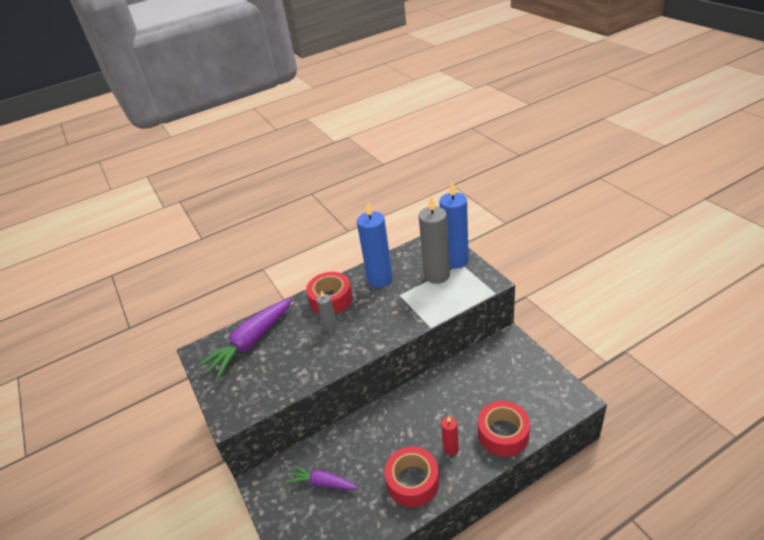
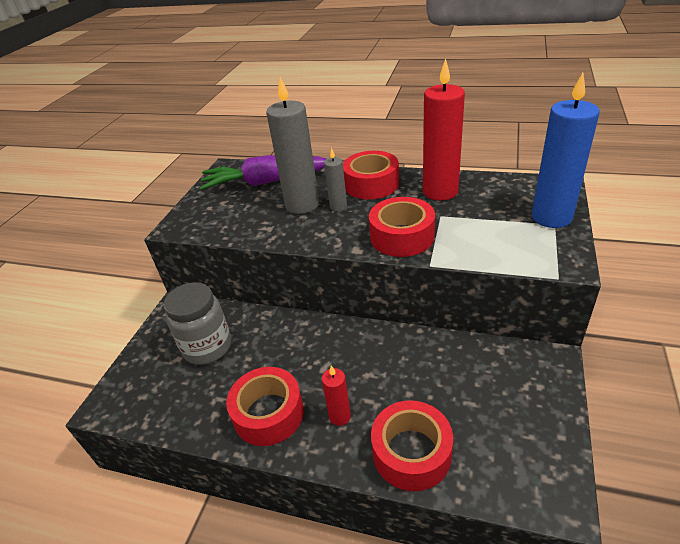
camera: 45 degrees right, 0 degrees up
purple carrot [286,465,358,490] -> grey jar [164,282,231,365]
blue candle [357,201,393,288] -> red candle [423,59,465,201]
grey candle [419,196,450,284] -> grey candle moved to [266,77,319,214]
none -> red tape [369,197,435,257]

